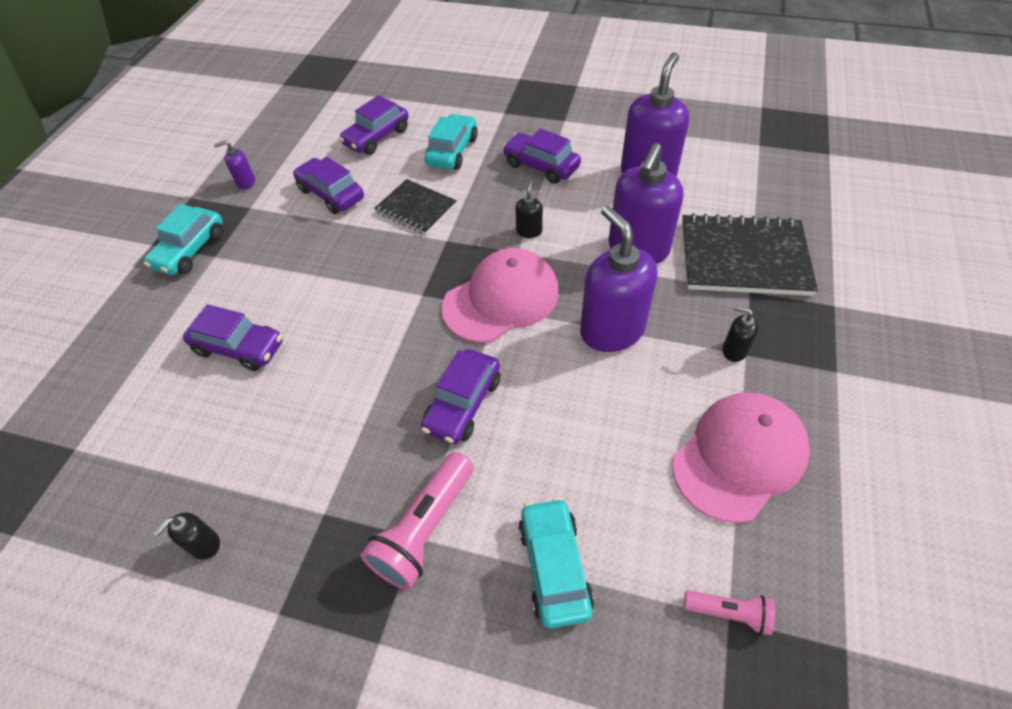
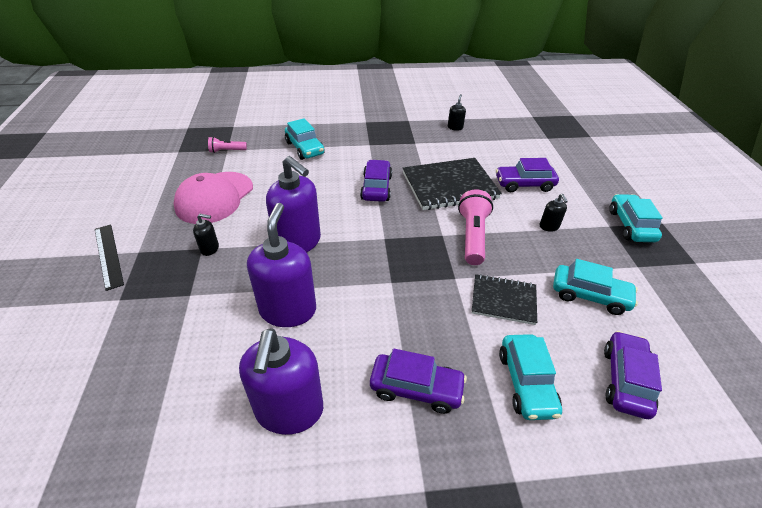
camera: 155 degrees right, 10 degrees down
purple soap dispenser [214,140,255,189] -> none
purple car [293,157,364,214] -> turquoise car [553,259,638,315]
pink flashlight [361,452,474,590] -> pink flashlight moved to [458,190,493,265]
pink cap [441,248,559,343] -> none
black soap dispenser [515,181,543,238] -> black soap dispenser moved to [540,194,568,232]
black notebook [682,213,818,296] -> black notebook moved to [403,158,502,210]
none -> black ruler [95,224,124,291]

